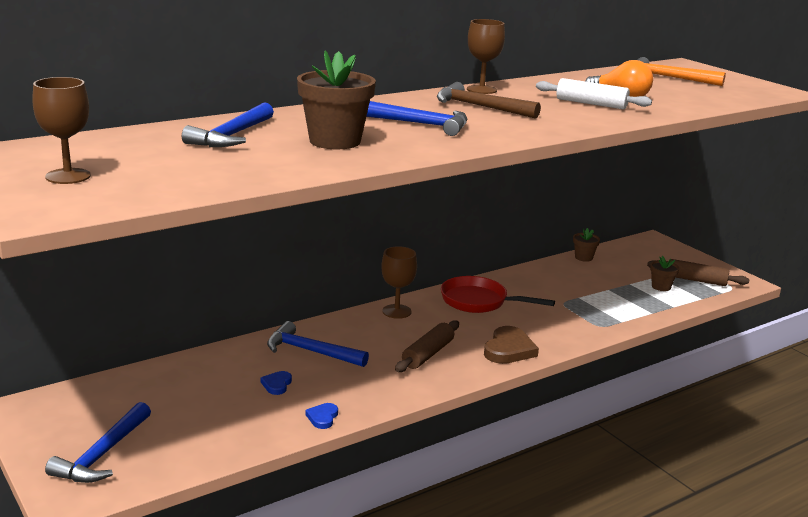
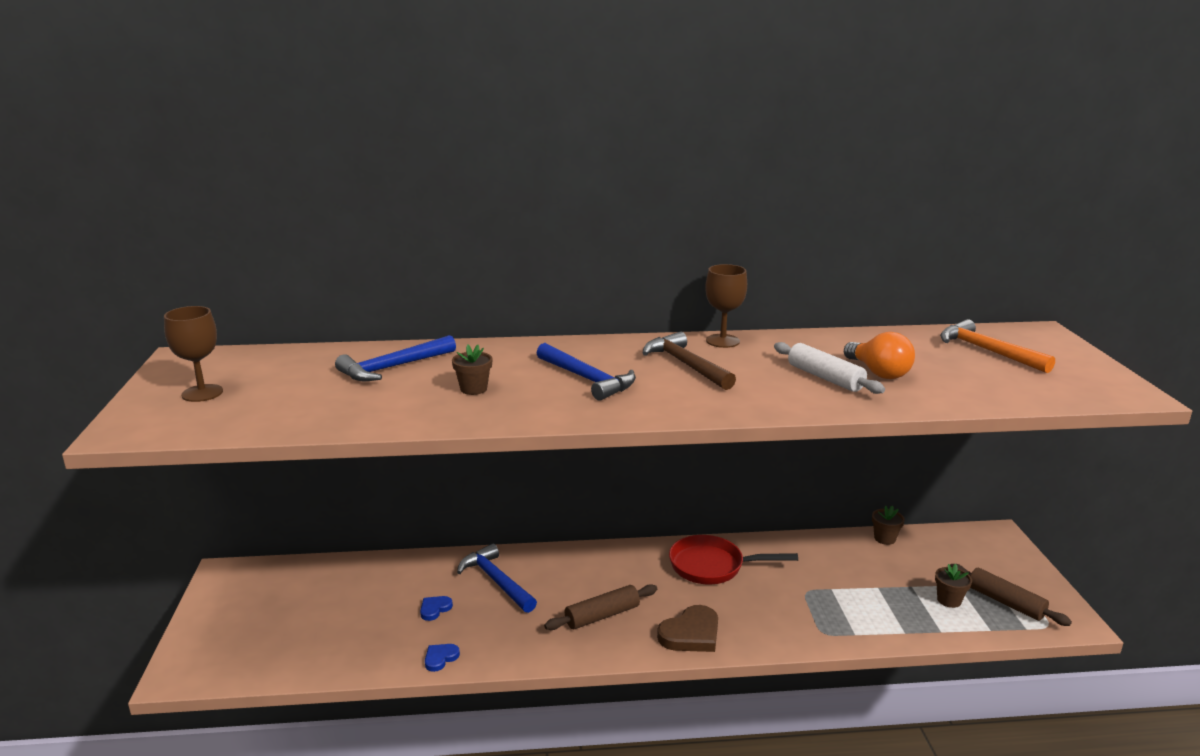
camera: 30 degrees right, 0 degrees up
blue hammer [45,402,151,483] -> none
brown flower pot [297,51,376,149] -> brown flower pot [452,344,492,395], size x0.51
brown goblet [381,246,417,319] -> none
red pan [441,276,555,313] -> red pan turned 45 degrees counterclockwise [669,535,798,584]

